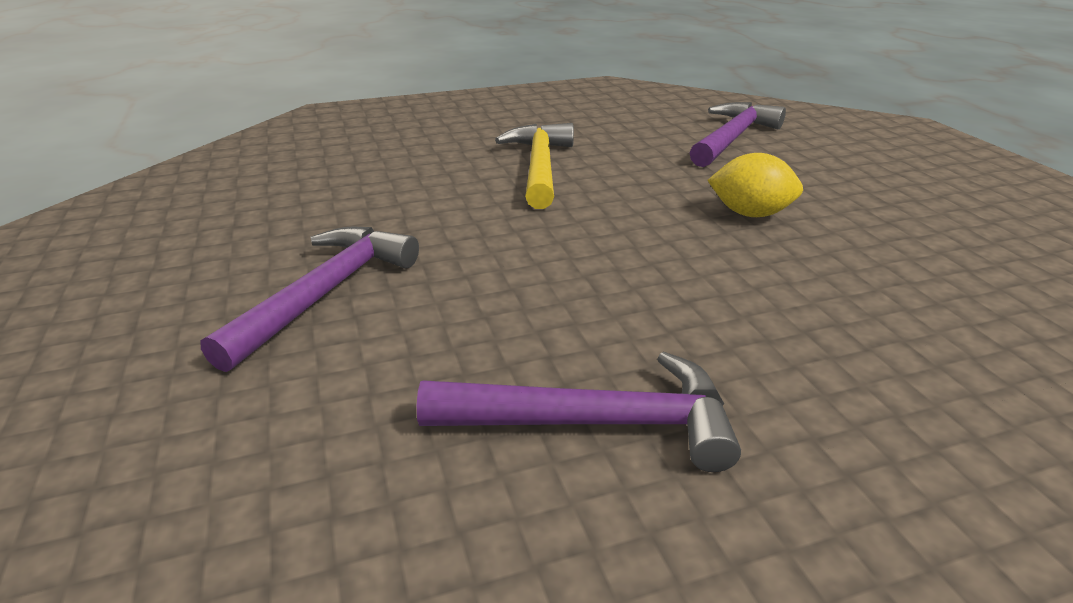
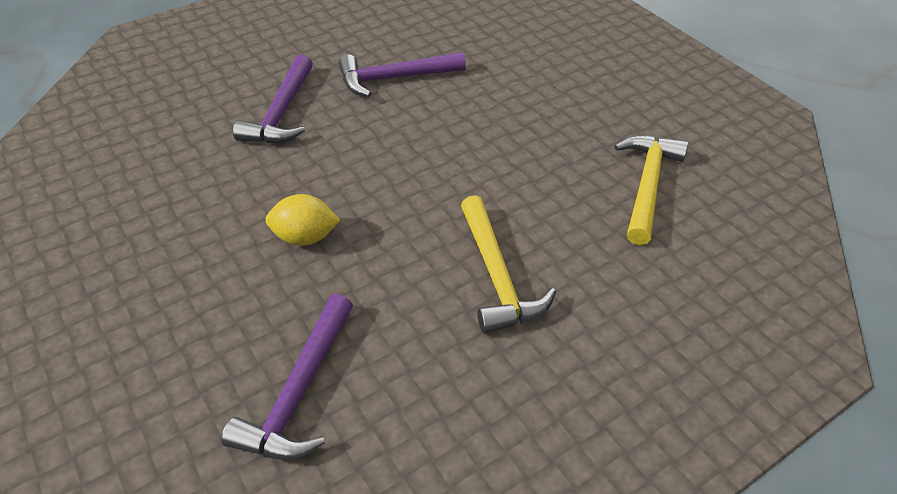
camera: 165 degrees right, 15 degrees up
purple hammer [200,227,419,372] -> purple hammer moved to [233,54,313,144]
none -> yellow hammer [615,135,688,245]

